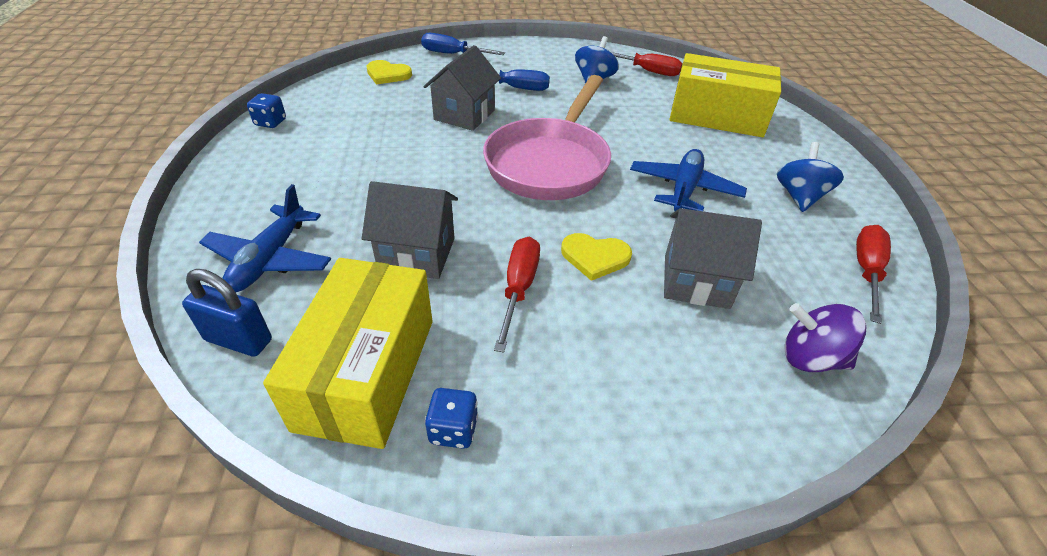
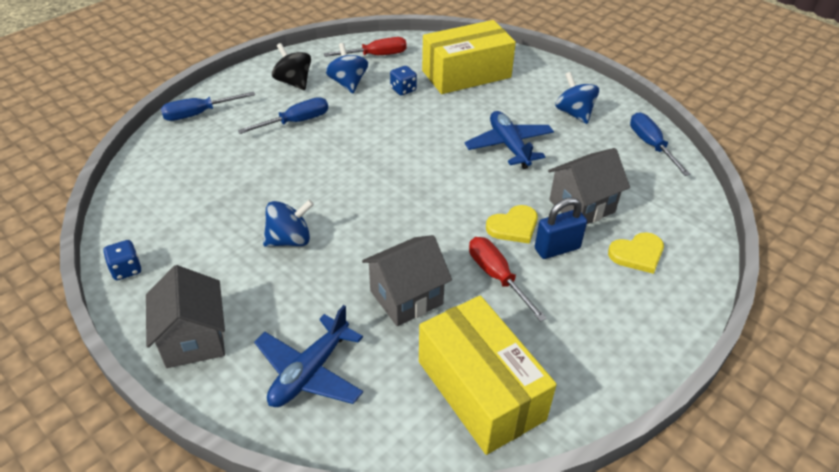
camera: 40 degrees left, 0 degrees up
blue padlock [182,269,272,357] -> blue padlock moved to [535,197,587,259]
blue plane [199,184,331,292] -> blue plane turned 60 degrees clockwise [254,305,363,407]
yellow heart [367,60,412,84] -> yellow heart moved to [608,232,664,274]
grey house [423,45,501,131] -> grey house moved to [146,265,225,368]
blue dice [425,388,478,449] -> blue dice moved to [390,66,417,96]
pink pan [483,75,611,200] -> none
purple spinning top [784,303,866,372] -> none
red screwdriver [856,225,891,324] -> blue screwdriver [630,112,691,176]
none -> blue spinning top [263,200,314,247]
none -> black spinning top [272,43,311,90]

